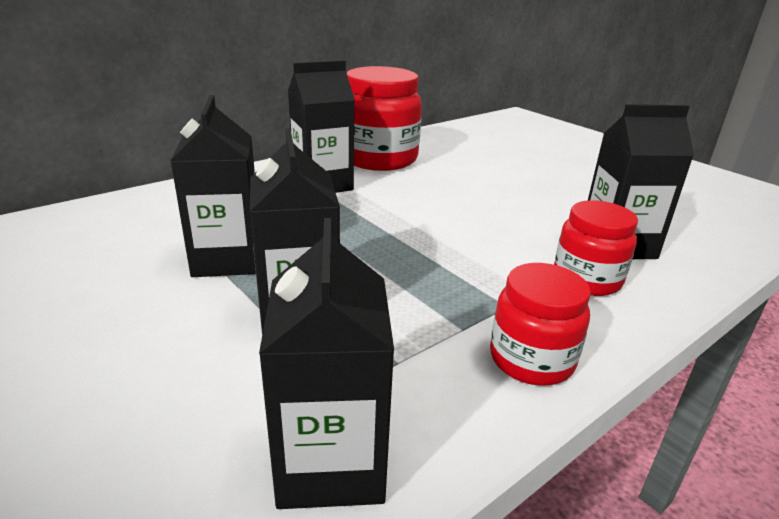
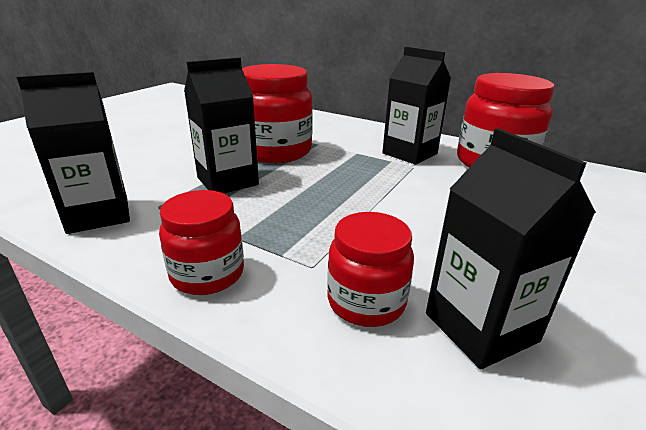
camera: 70 degrees right, 0 degrees up
black carton [171,95,256,277] -> red jar [242,64,313,163]

